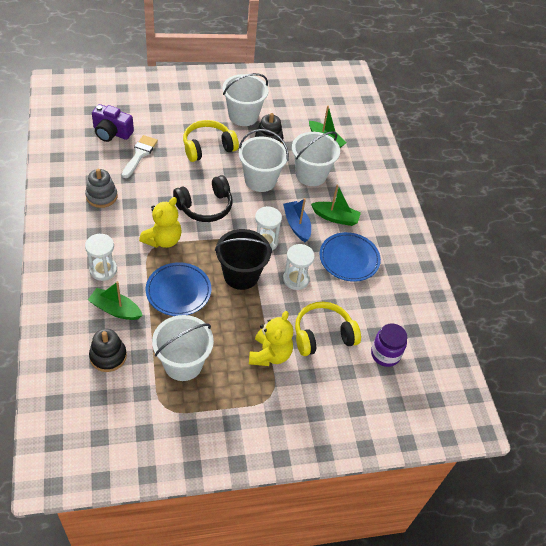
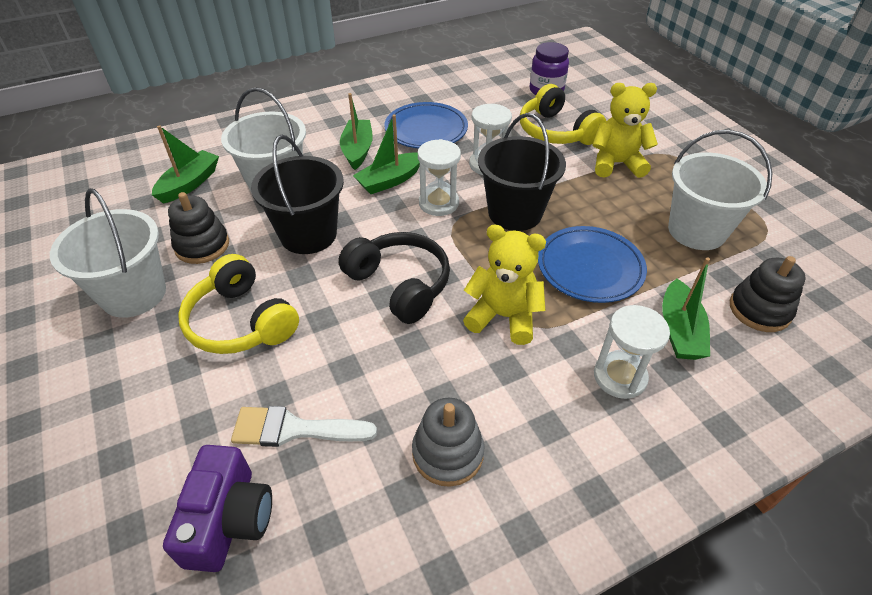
camera: 100 degrees left, 5 degrees down
white bucket [239,129,289,192] -> black bucket [251,135,344,254]
blue boat [283,198,311,242] -> green boat [353,114,420,194]

